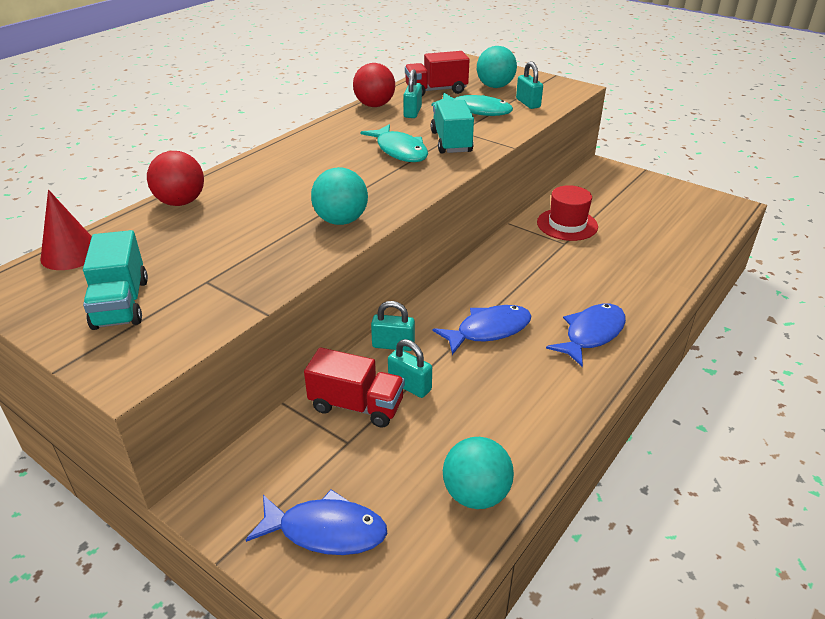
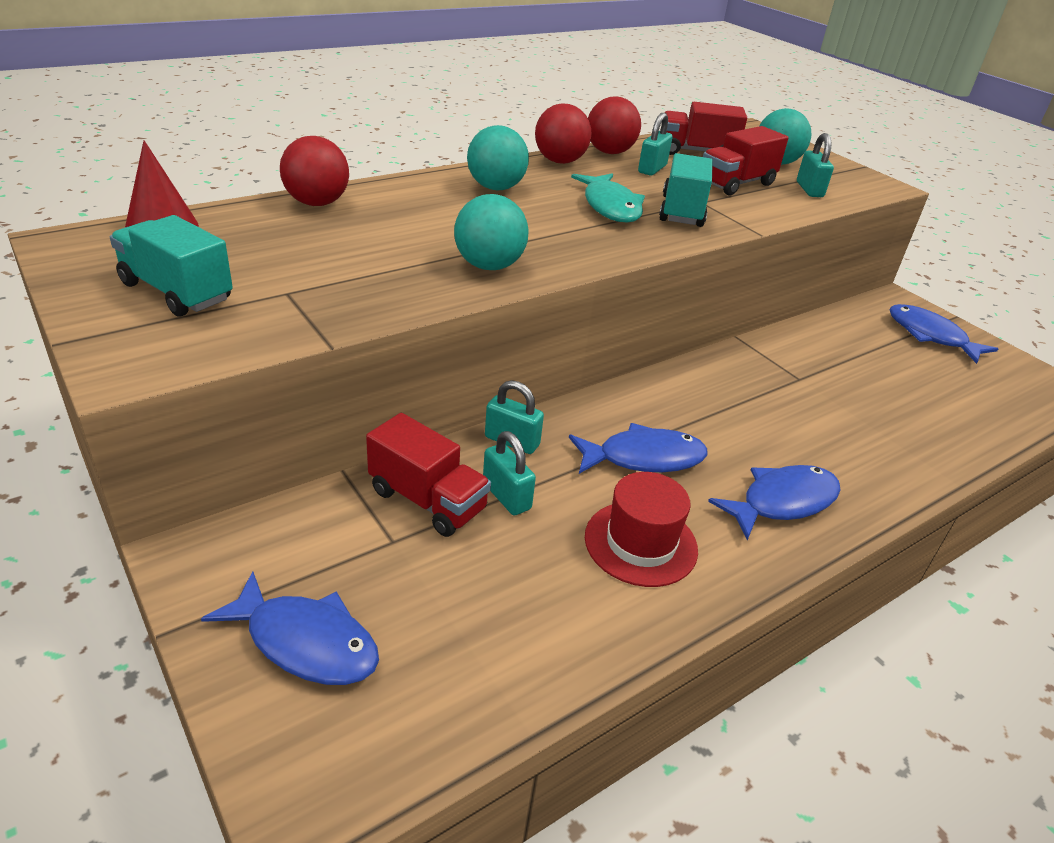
camera: 15 degrees right, 0 degrees up
turquoise truck [83,230,148,330] -> turquoise truck turned 120 degrees clockwise [110,215,233,317]
turquoise fish [432,93,513,116] -> red truck [703,126,789,195]
turquoise ball [443,437,514,509] -> turquoise ball moved to [467,125,529,190]
red hat [537,185,598,241] -> red hat moved to [585,472,698,587]
none -> red ball [535,103,592,164]
none -> blue fish [889,304,998,364]

